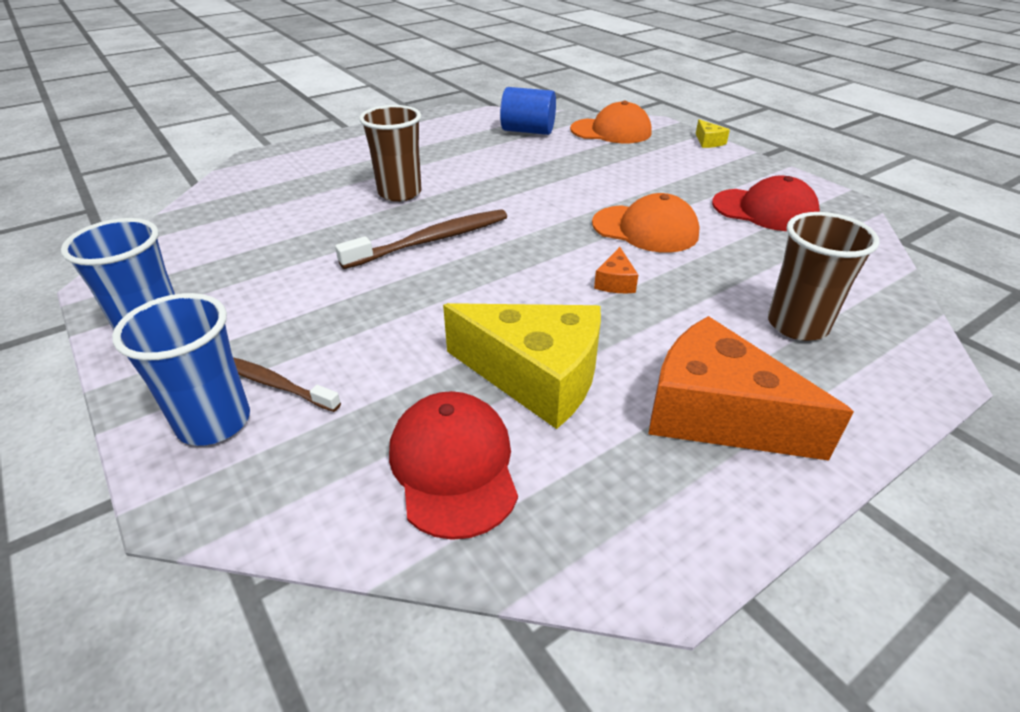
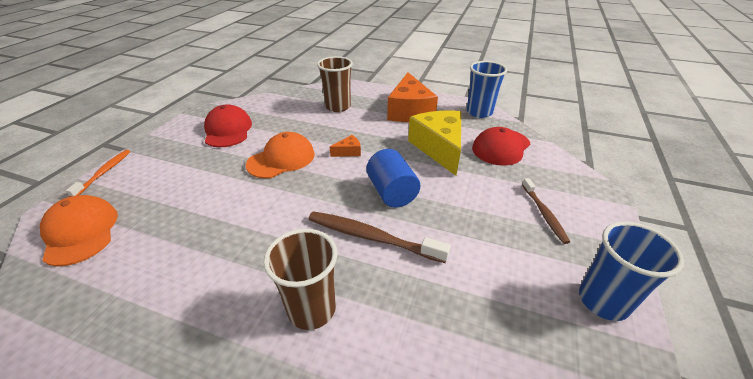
camera: 125 degrees left, 0 degrees up
blue cup [112,293,250,446] -> blue cup moved to [467,61,507,118]
blue cylinder [500,87,556,135] -> blue cylinder moved to [366,149,421,208]
orange cap [592,193,700,253] -> orange cap turned 60 degrees clockwise [246,132,315,178]
yellow cheese [696,119,730,148] -> orange toothbrush [66,150,130,197]

